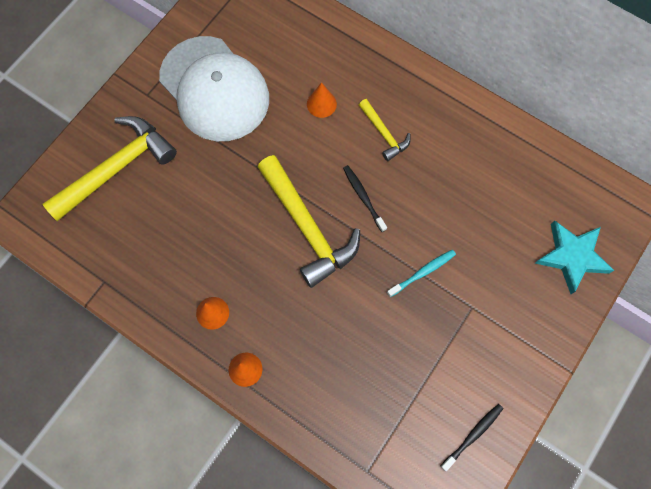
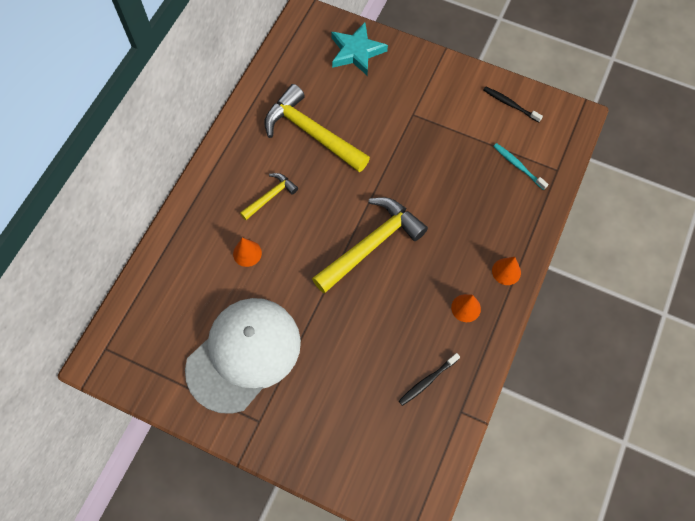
camera: 100 degrees left, 5 degrees down
yellow hammer [42,116,177,221] -> yellow hammer moved to [264,84,370,172]
black toothbrush [343,165,387,232] -> black toothbrush moved to [399,353,460,406]
turquoise toothbrush [387,250,456,297] -> turquoise toothbrush moved to [493,143,548,190]

